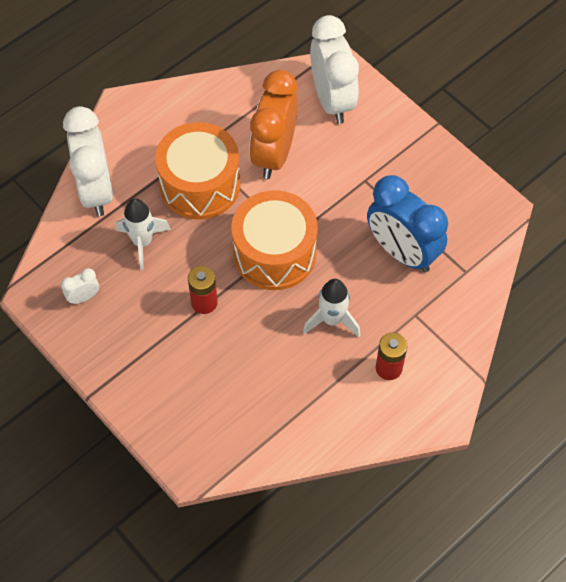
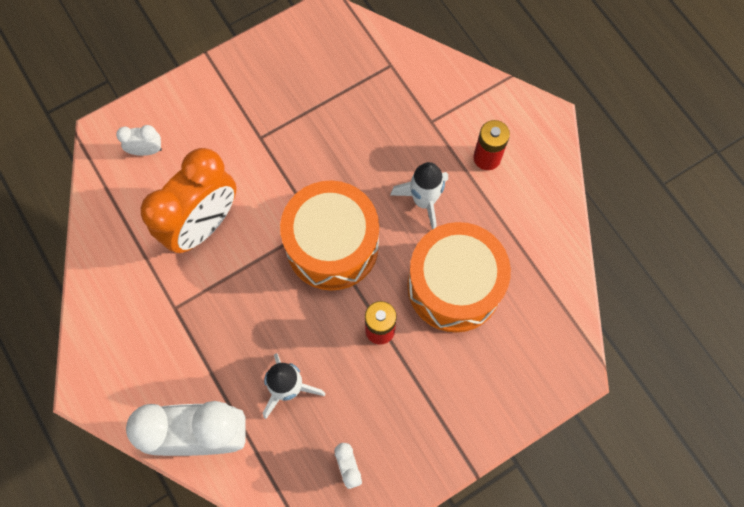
camera: 80 degrees left, 10 degrees up
orange drum [155,122,241,220] -> orange drum moved to [407,222,511,332]
orange clock [249,70,298,179] -> orange clock turned 75 degrees counterclockwise [141,148,236,253]
white clock [310,15,359,124] -> white clock [116,125,162,156], size x0.43
blue clock [367,175,448,272] -> none

